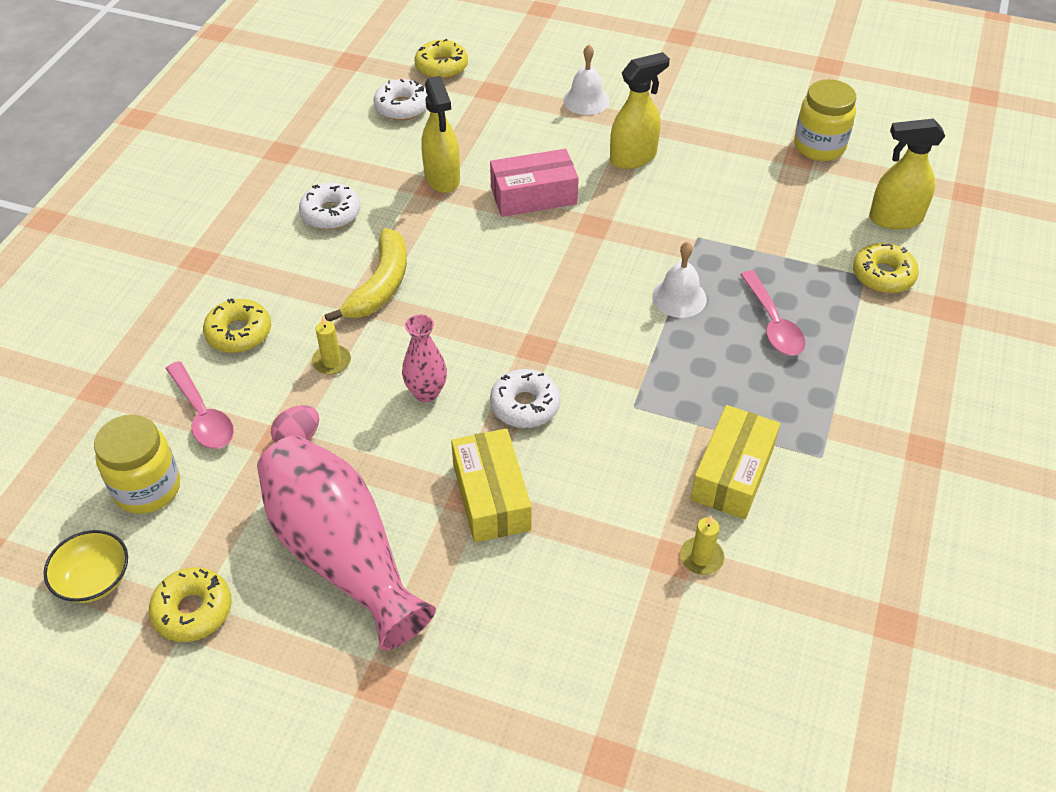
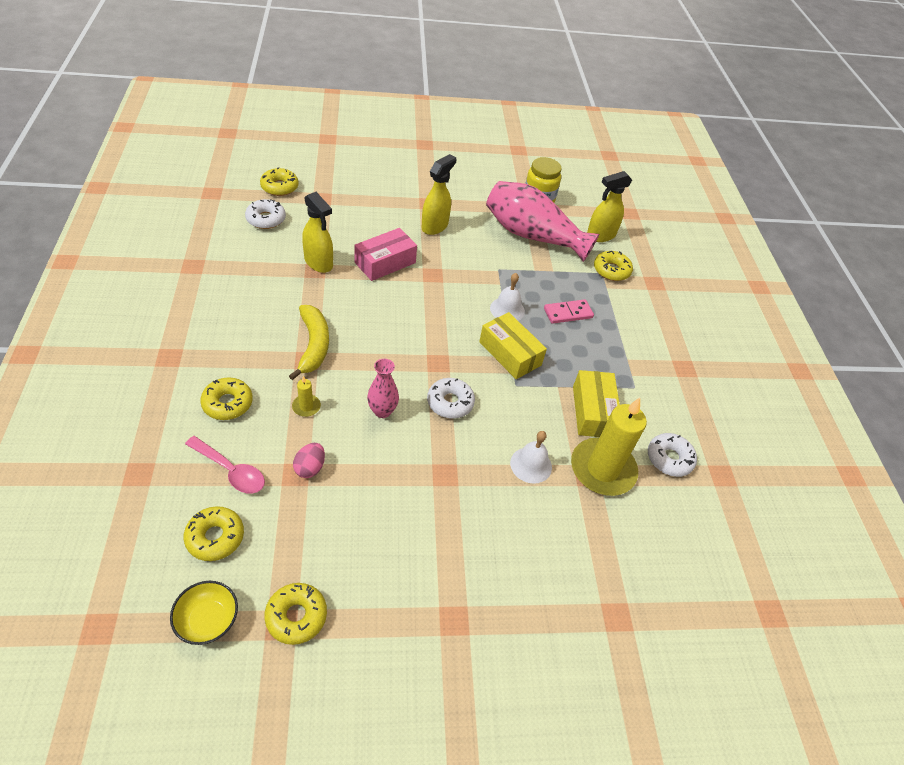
camera: 30 degrees left, 0 degrees up
yellow jar [94,414,180,514] -> yellow donut [183,506,244,561]
pink vase [257,435,436,650] -> pink vase moved to [486,181,599,262]
white donut [299,183,361,230] -> white donut moved to [648,433,697,477]
yellow box [451,428,531,543] -> yellow box moved to [479,312,547,379]
white bell [563,45,610,115] -> white bell moved to [510,431,552,484]
yellow candle [680,515,725,575] -> yellow candle [571,398,647,496], size x2.37
pink spoon [740,271,806,356] -> pink domino [544,299,594,324]

